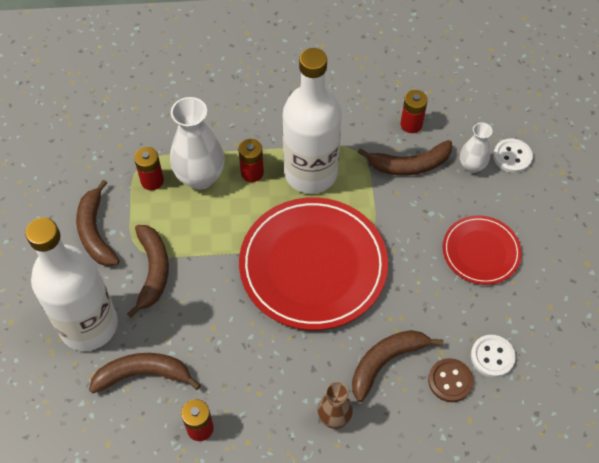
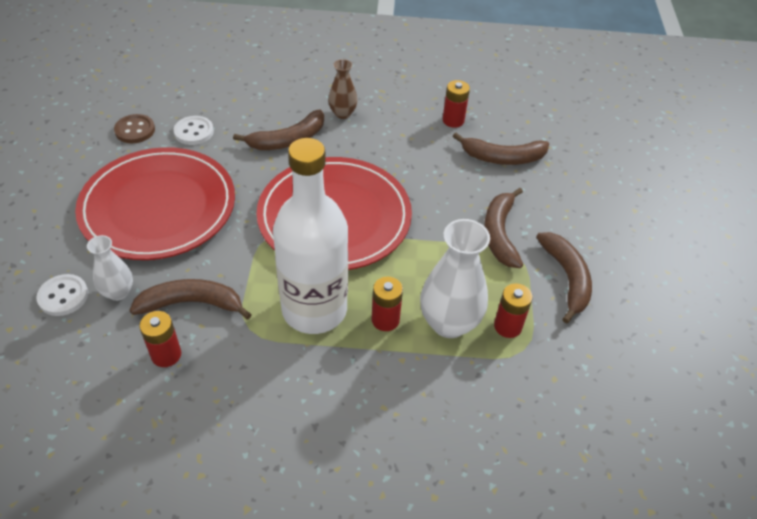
camera: 175 degrees left, 10 degrees down
white bottle [25,217,118,351] -> none
brown button [428,358,473,402] -> brown button moved to [114,114,155,143]
red plate [443,215,522,285] -> red plate [75,147,235,260], size x1.87

